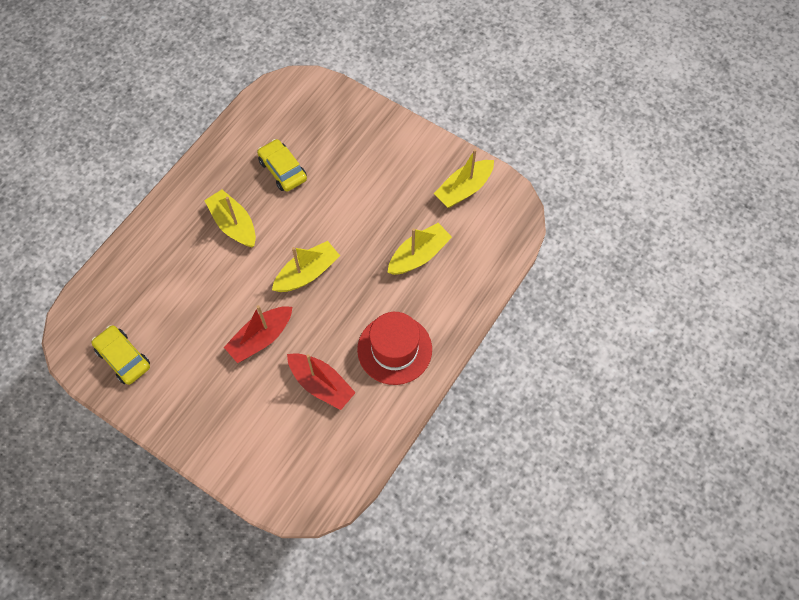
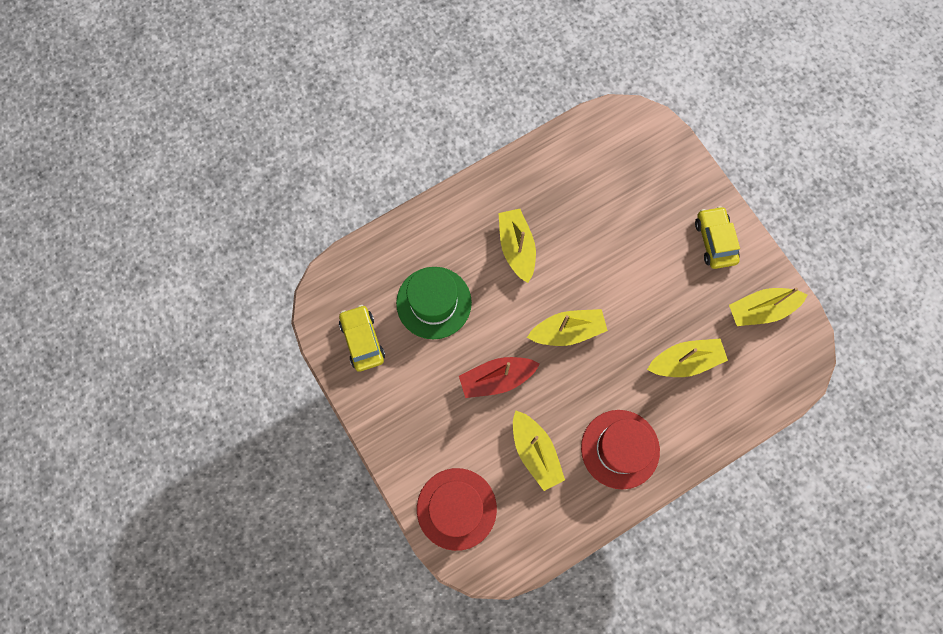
camera: 25 degrees right, 10 degrees up
yellow car [257,139,307,192] -> yellow car moved to [695,206,740,269]
red boat [287,353,356,410] -> yellow boat [513,411,565,491]
none -> green hat [396,267,472,339]
none -> red hat [417,468,497,551]

